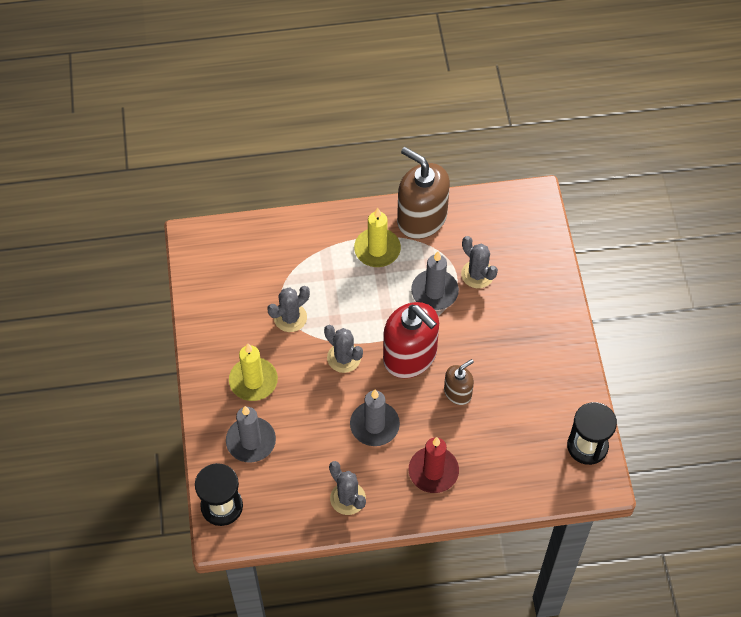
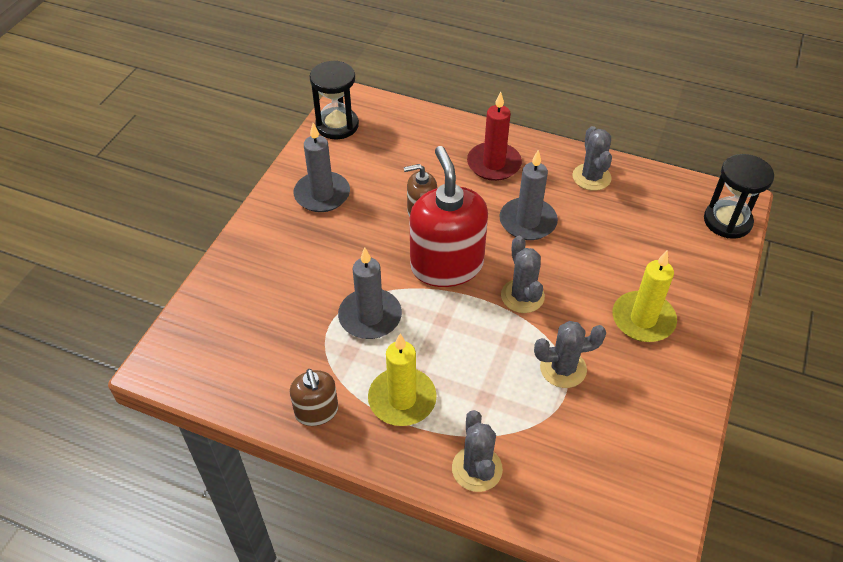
camera: 150 degrees left, 10 degrees down
grey candle [226,406,276,463] -> grey candle moved to [294,123,350,212]
brown soap dispenser [397,147,450,239] -> brown soap dispenser [290,369,338,426], size x0.52
grey cactus [461,236,498,288] -> grey cactus moved to [452,410,503,492]

